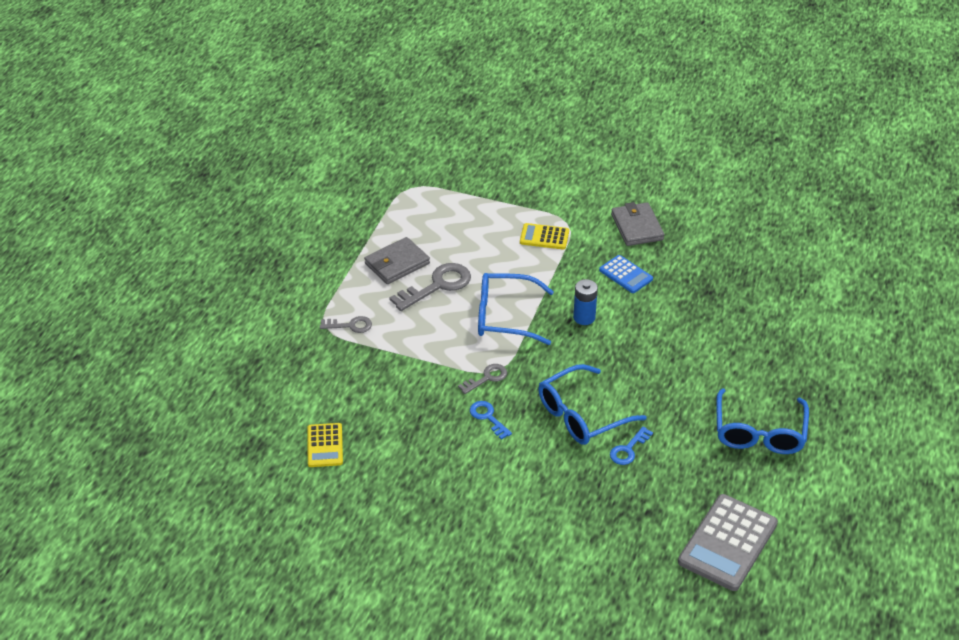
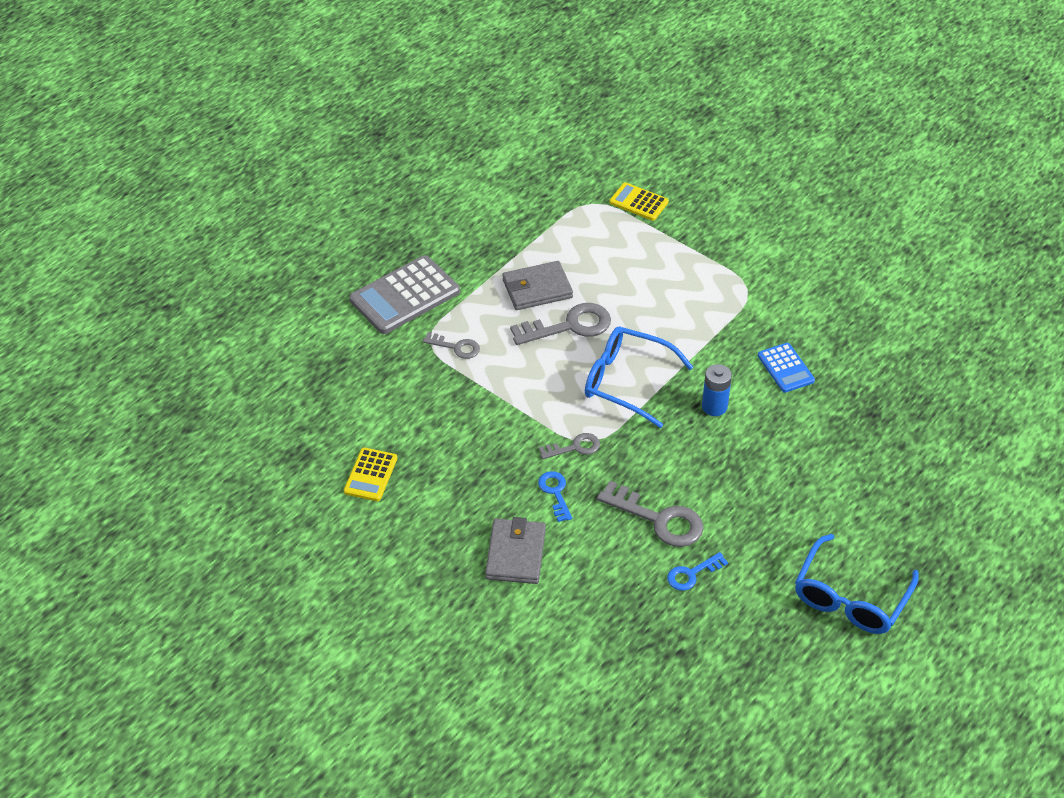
camera: 20 degrees right, 5 degrees up
yellow calculator [520,223,569,250] -> yellow calculator moved to [609,182,669,221]
blue glasses [538,364,647,445] -> grey key [597,481,704,547]
grey wallet [611,202,664,246] -> grey wallet moved to [485,517,546,584]
grey calculator [678,494,778,591] -> grey calculator moved to [349,255,460,334]

